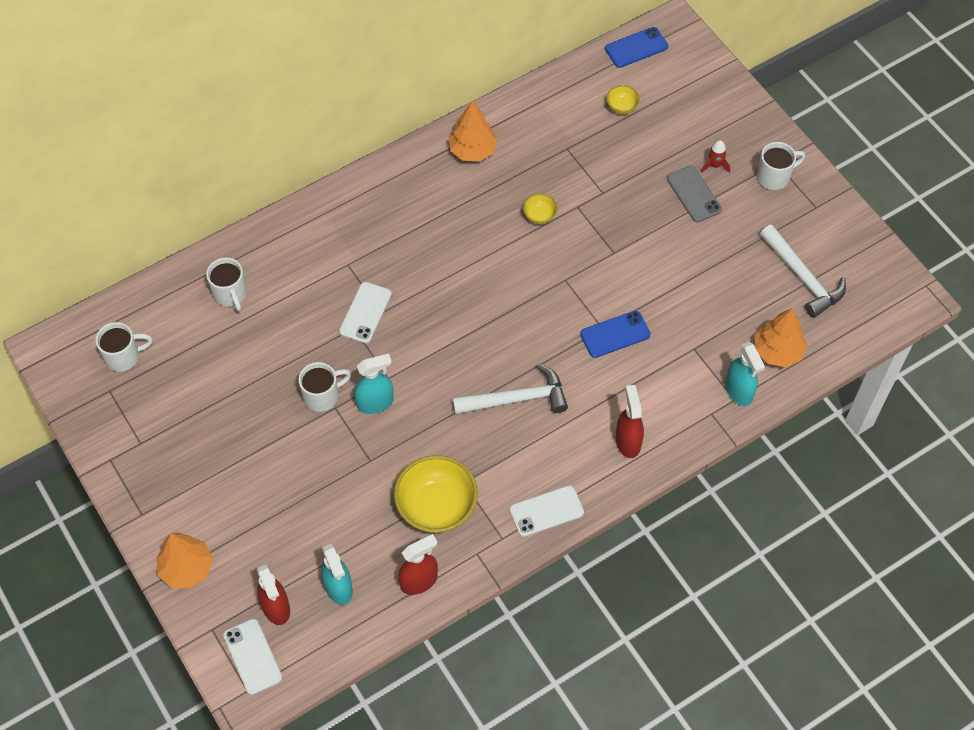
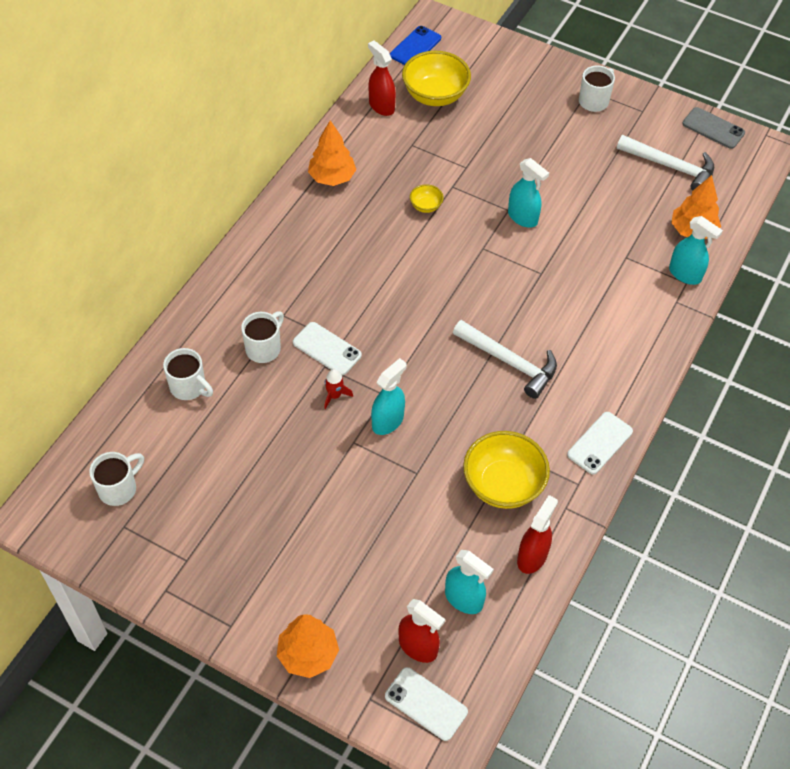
camera: 30 degrees left, 5 degrees down
white mug [298,362,351,412] -> white mug moved to [241,311,284,363]
white phone [339,282,392,343] -> white phone turned 45 degrees counterclockwise [293,322,362,375]
white hammer [453,363,568,415] -> white hammer turned 75 degrees clockwise [453,320,557,399]
blue phone [580,311,651,358] -> none
yellow bowl [606,85,640,114] -> yellow bowl [402,51,471,106], size x2.16
red spray bottle [616,385,644,458] -> red spray bottle moved to [368,41,396,116]
grey phone [667,166,722,222] -> grey phone moved to [682,107,745,149]
red rocket [701,140,730,173] -> red rocket moved to [324,369,353,409]
none -> turquoise spray bottle [508,158,549,227]

